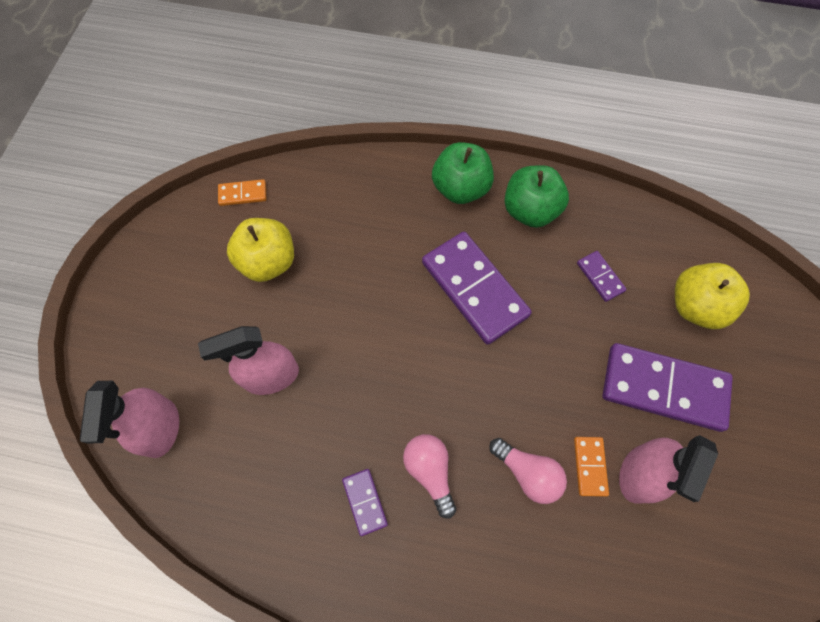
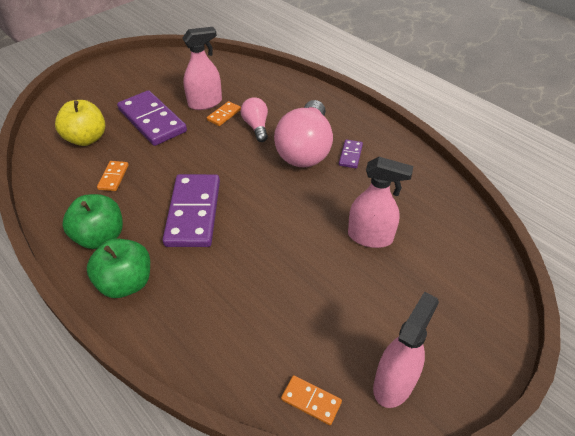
camera: 145 degrees left, 20 degrees down
pink spray bottle [80,381,179,458] -> pink spray bottle moved to [373,292,439,408]
yellow apple [227,218,294,282] -> none
pink light bulb [403,434,456,519] -> pink light bulb [274,100,333,167], size x1.95
purple domino [577,251,627,302] -> orange domino [97,161,128,191]

